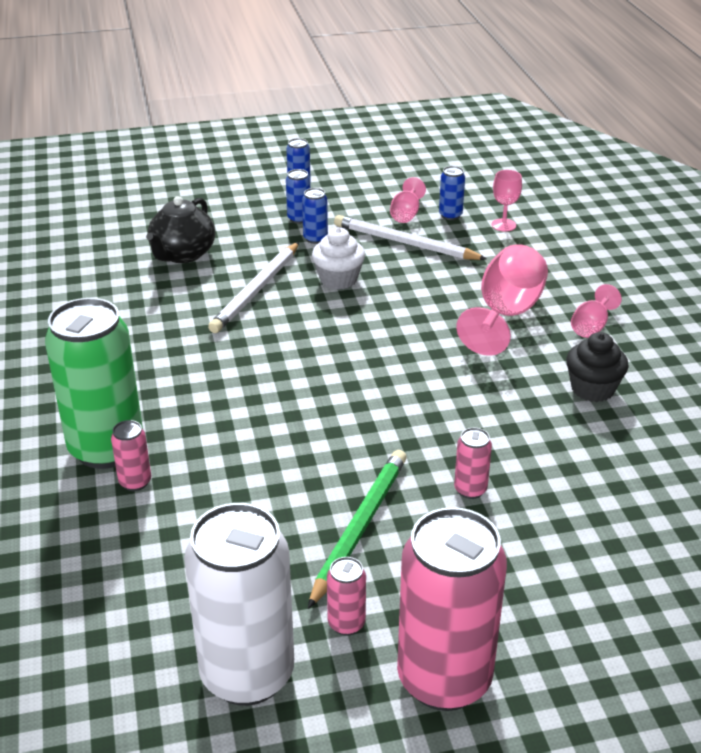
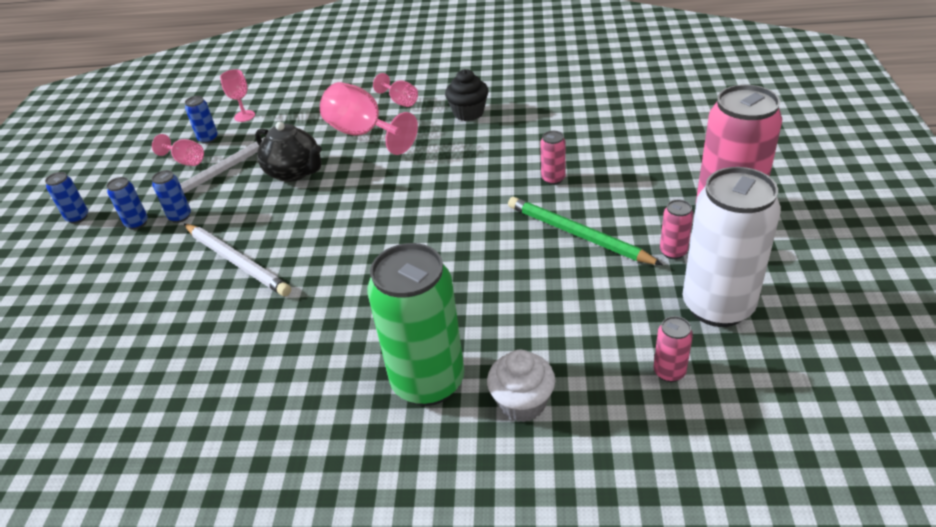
camera: 70 degrees left, 5 degrees up
pink can [111,420,151,491] -> pink can moved to [653,316,693,382]
black teapot [146,196,215,263] -> black teapot moved to [255,122,322,182]
white cupcake [312,227,365,289] -> white cupcake moved to [487,350,555,422]

